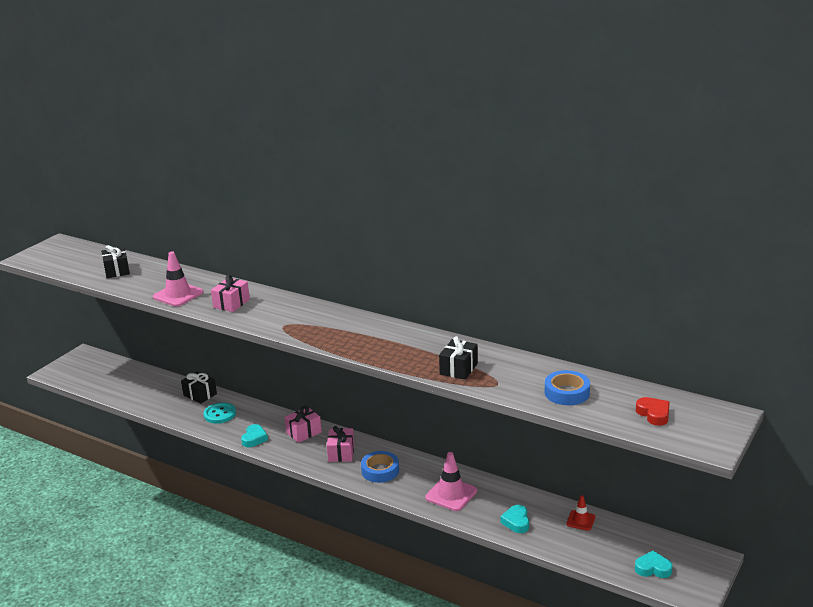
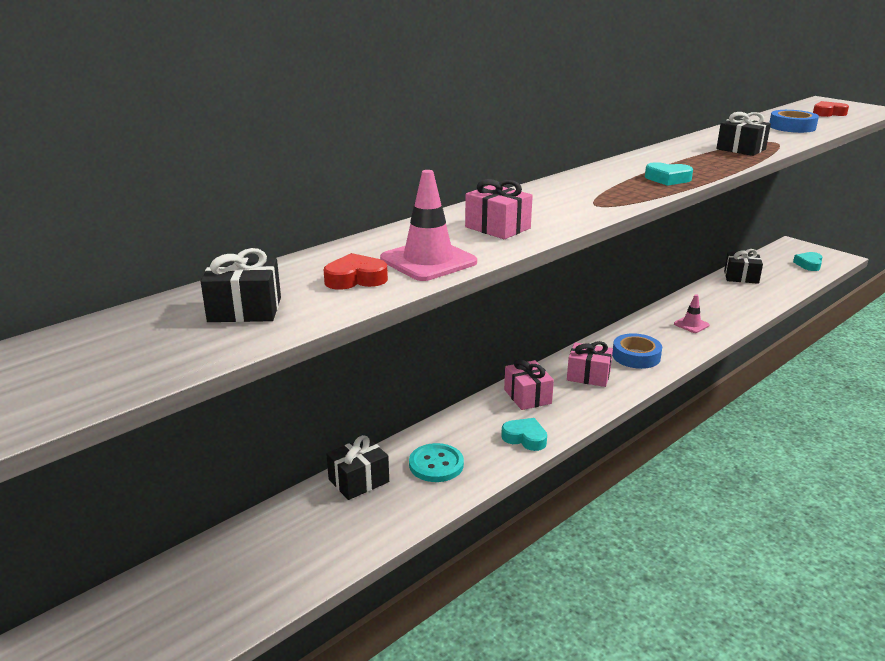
camera: 75 degrees left, 0 degrees up
pink traffic cone [425,452,477,511] -> pink traffic cone [674,294,710,333], size x0.58
turquoise heart [500,505,529,533] -> turquoise heart moved to [645,162,693,186]
red traffic cone [566,495,595,531] -> black gift [724,249,763,284]
none -> red heart [324,253,388,290]

